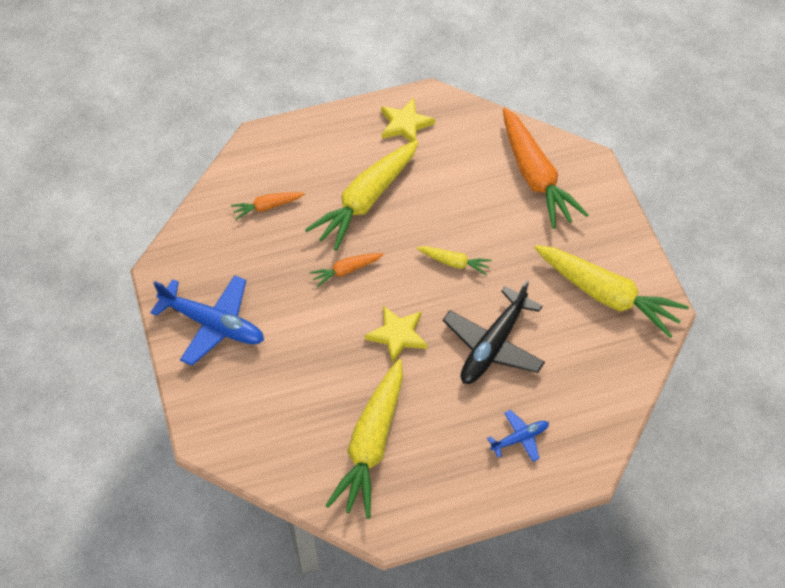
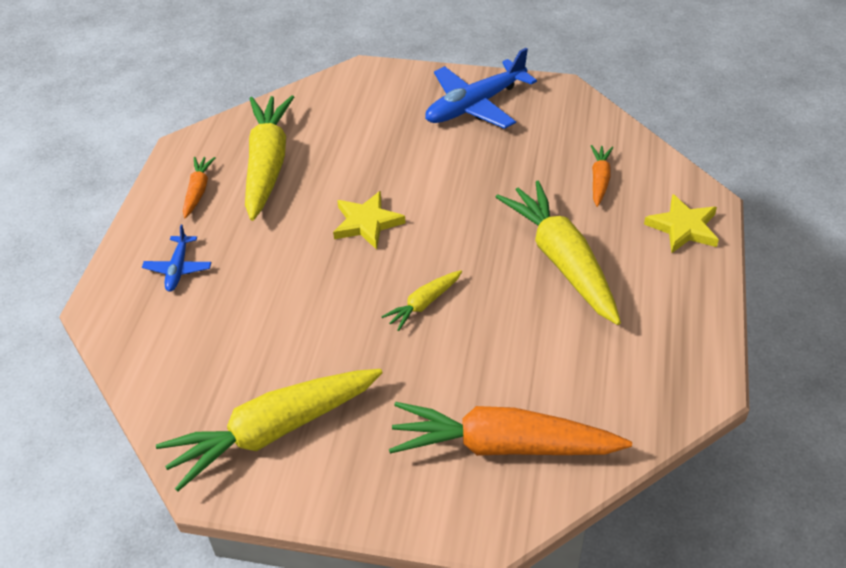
camera: 120 degrees right, 10 degrees down
orange carrot [310,253,384,287] -> orange carrot moved to [183,157,215,218]
yellow carrot [325,359,403,519] -> yellow carrot turned 45 degrees clockwise [245,95,294,221]
yellow star [381,98,435,142] -> yellow star moved to [644,194,719,253]
black plane [443,280,545,384] -> none

